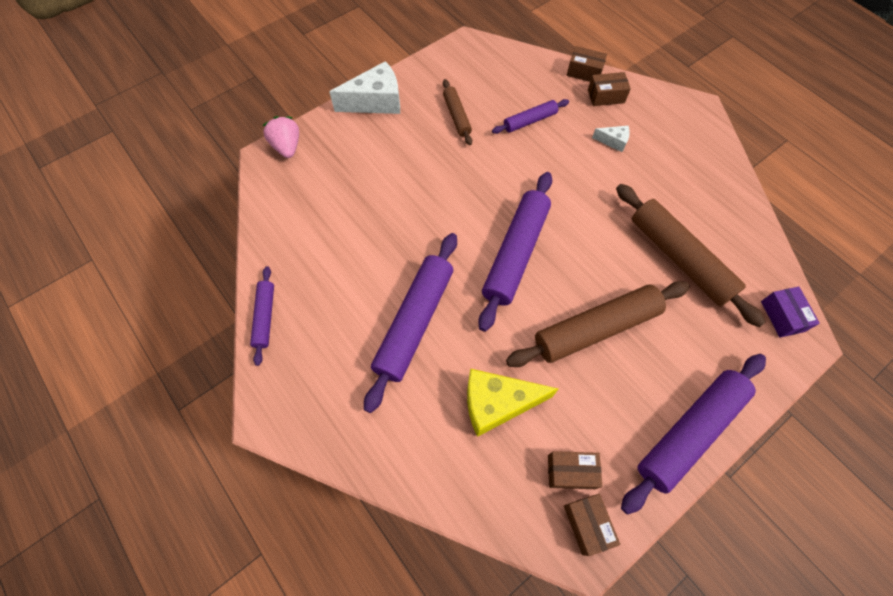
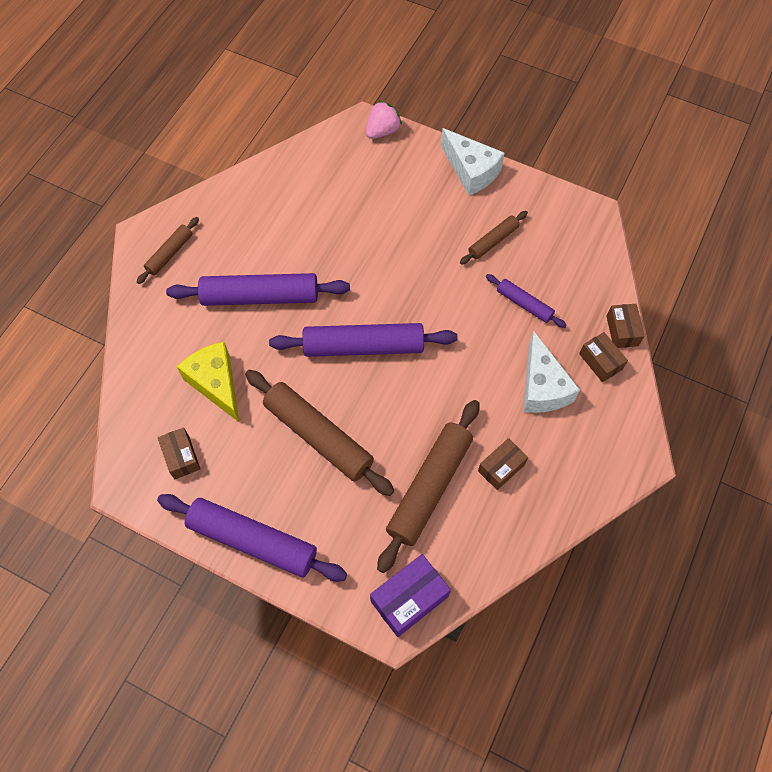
camera: 65 degrees right, 0 degrees up
purple rolling pin [250,266,274,366] -> none
brown box [564,494,620,556] -> brown box moved to [478,438,528,490]
white cheese [592,126,630,152] -> white cheese [523,331,580,413], size x2.04
purple box [761,286,820,338] -> purple box [370,554,451,637], size x1.52
none -> brown rolling pin [137,217,199,284]

